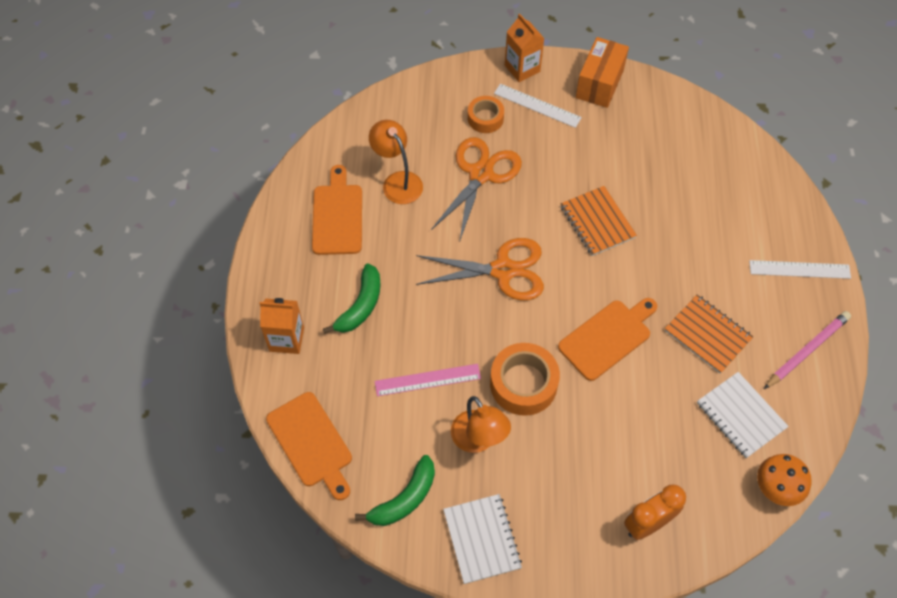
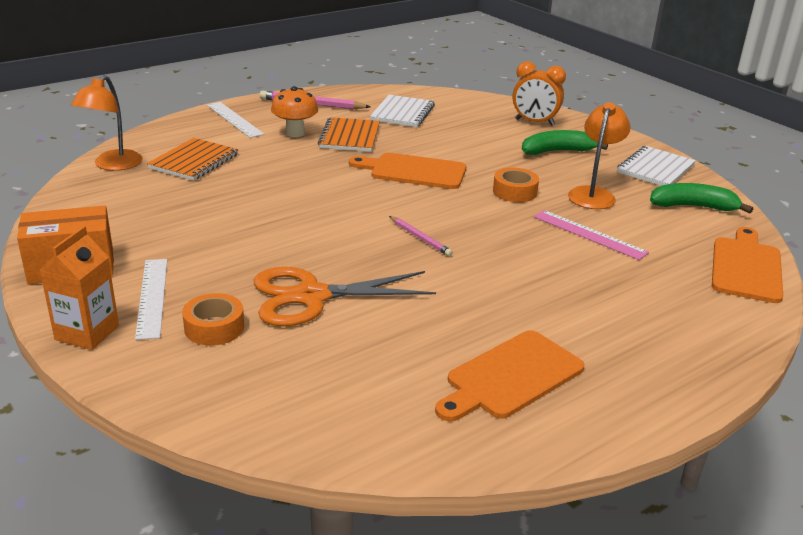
camera: 130 degrees left, 30 degrees down
orange carton [259,298,304,354] -> none
green banana [323,263,380,334] -> green banana moved to [522,130,608,155]
orange lamp [369,120,423,204] -> orange lamp moved to [71,75,143,171]
orange scissors [416,238,544,301] -> pink pencil [389,216,453,256]
orange tape [490,343,560,416] -> orange tape [493,168,539,202], size x0.62
orange notebook [561,186,637,256] -> orange notebook moved to [147,138,238,181]
orange mushroom [757,454,812,506] -> orange mushroom moved to [271,86,318,137]

